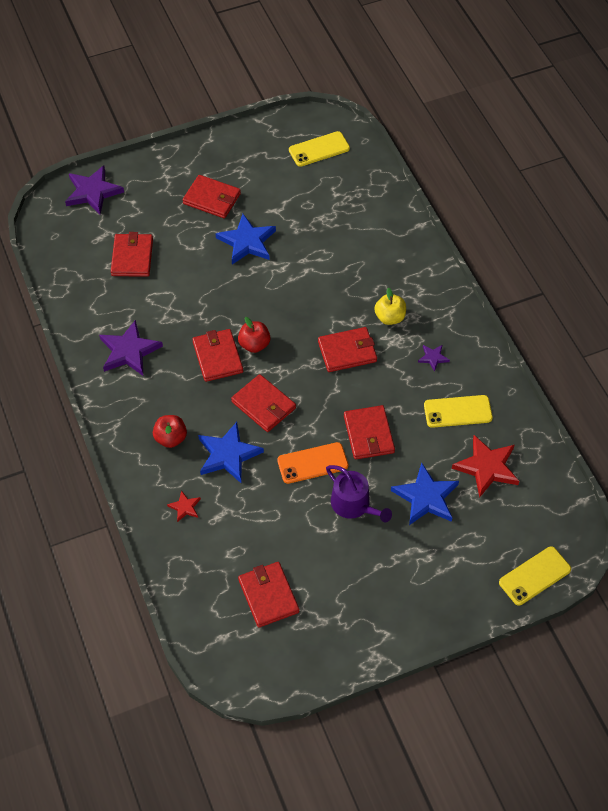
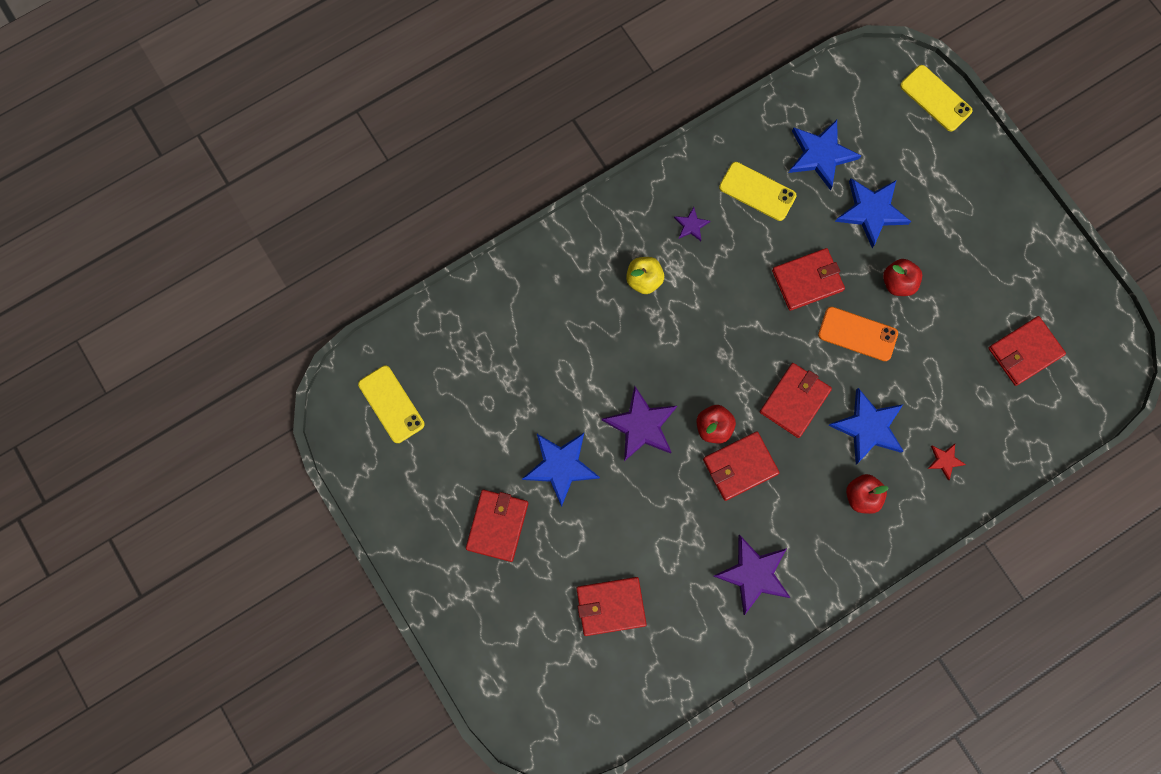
camera: 100 degrees left, 20 degrees up
purple star [65,165,124,214] -> purple star moved to [602,386,677,461]
orange phone [277,442,348,484] -> orange phone turned 45 degrees counterclockwise [818,307,898,361]
red wallet [318,327,377,372] -> none
purple watering can [326,465,392,522] -> red apple [883,259,922,296]
yellow phone [424,395,493,428] -> yellow phone turned 45 degrees counterclockwise [719,162,797,221]
red star [452,435,519,498] -> blue star [789,120,861,190]

